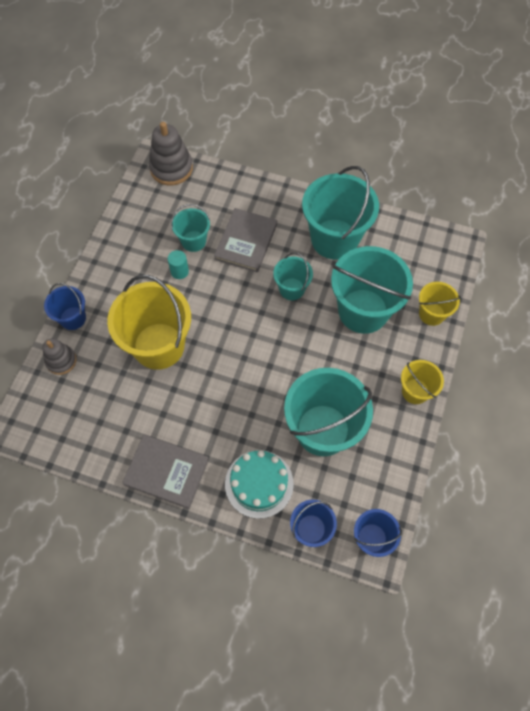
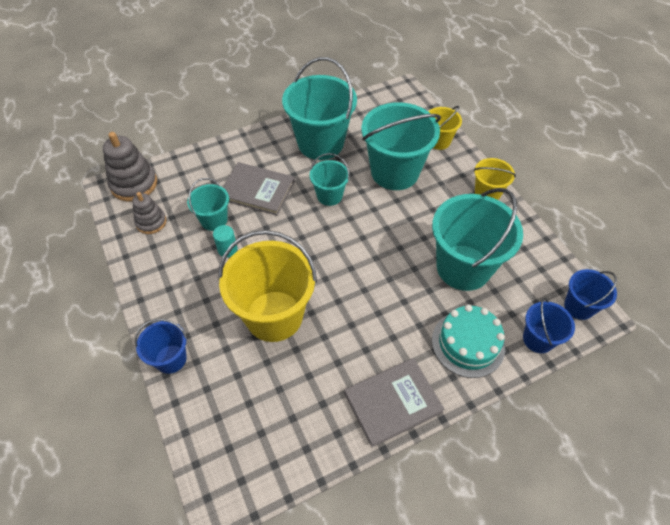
camera: 45 degrees left, 10 degrees down
grey stacking toy [42,339,77,375] -> grey stacking toy moved to [132,192,166,234]
grey book [214,208,277,272] -> grey book turned 45 degrees counterclockwise [223,162,295,216]

